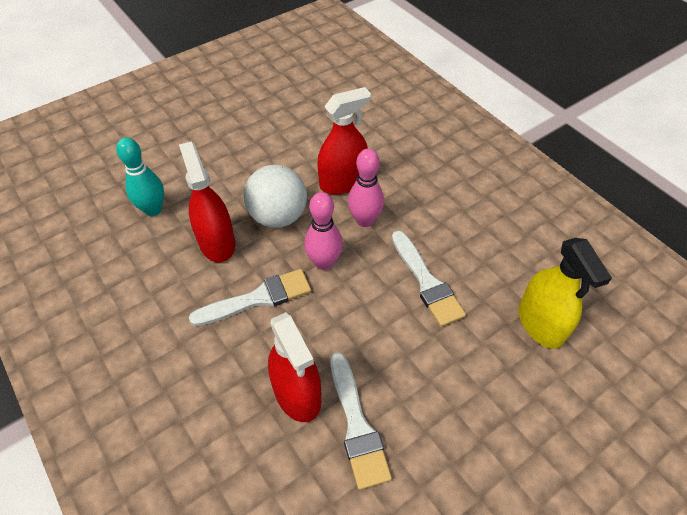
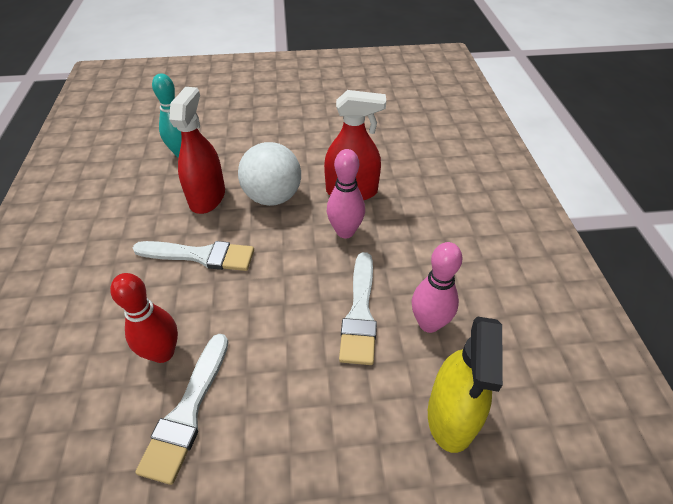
camera: 30 degrees right, 5 degrees down
red spray bottle [268,312,321,422] -> red bowling pin [110,273,178,363]
pink bowling pin [304,192,343,270] -> pink bowling pin moved to [412,242,463,333]

